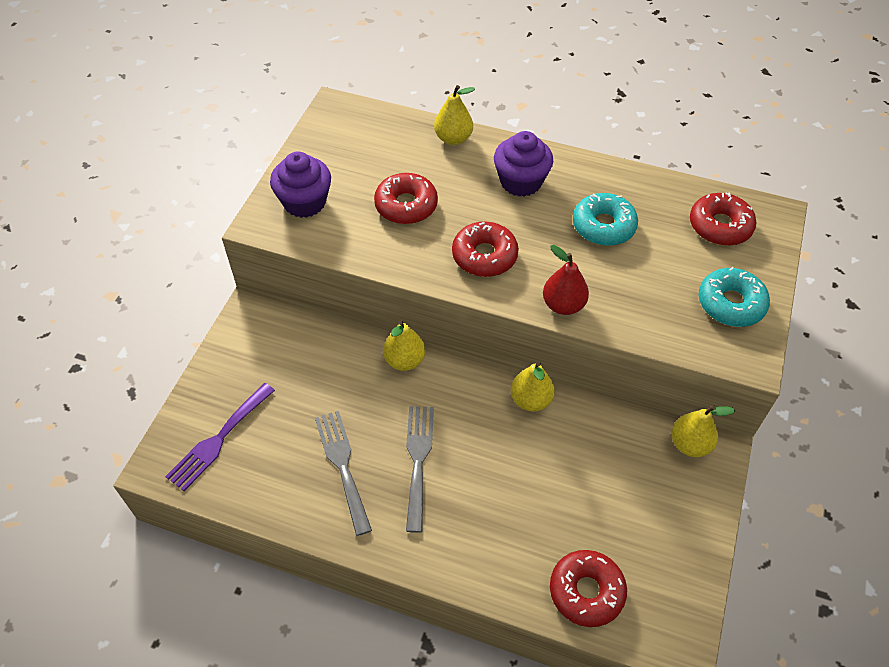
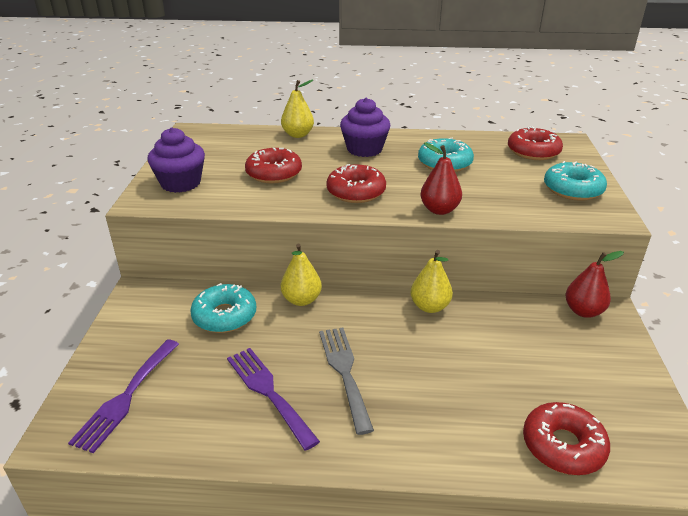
camera: 15 degrees left, 20 degrees down
grey fork [315,411,372,536] -> purple fork [227,348,320,451]
yellow pear [672,405,735,457] -> red pear [565,251,624,318]
none -> turquoise donut [190,283,256,333]

